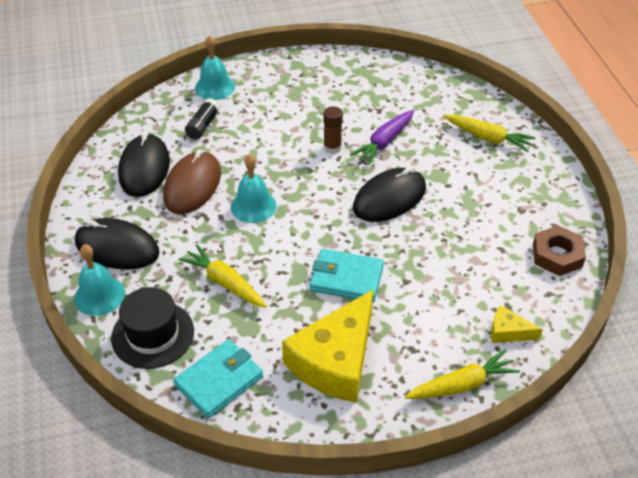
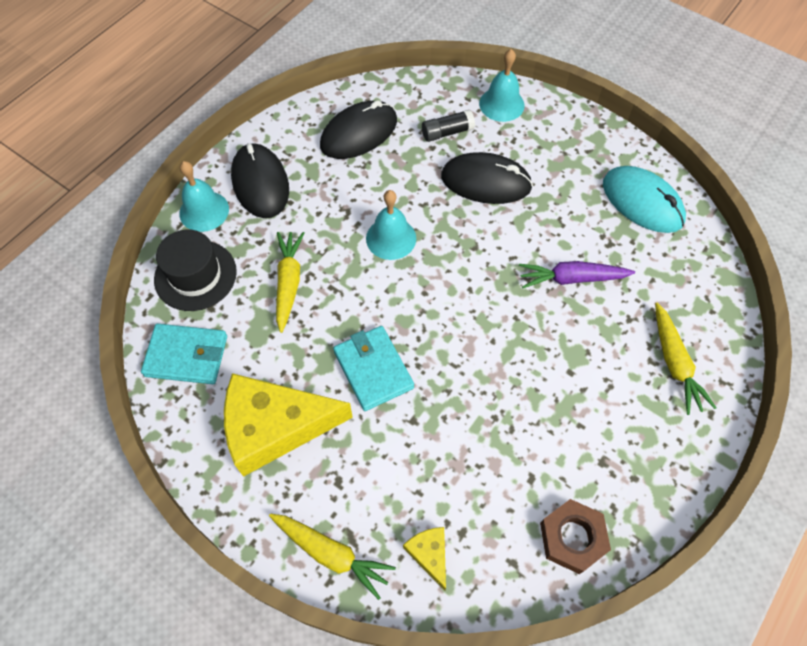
camera: 50 degrees right, 15 degrees up
brown mouse [163,149,221,214] -> none
brown glue stick [323,106,343,154] -> none
black mouse [353,167,426,222] -> black mouse moved to [441,152,533,204]
none -> turquoise mouse [603,166,686,233]

